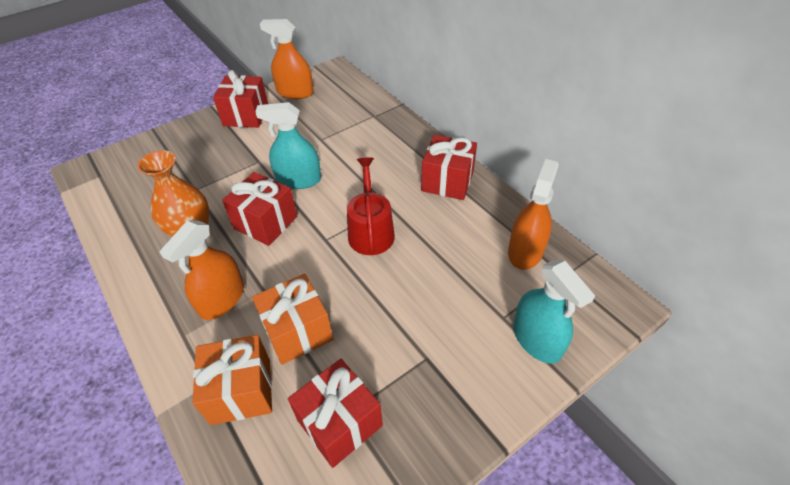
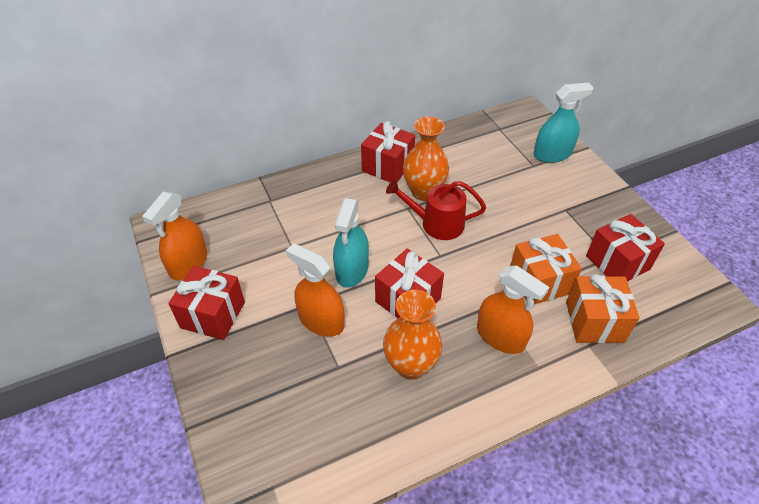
camera: 80 degrees left, 0 degrees up
orange spray bottle [508,159,559,270] -> orange spray bottle moved to [286,243,345,337]
none -> orange vase [403,116,449,201]

